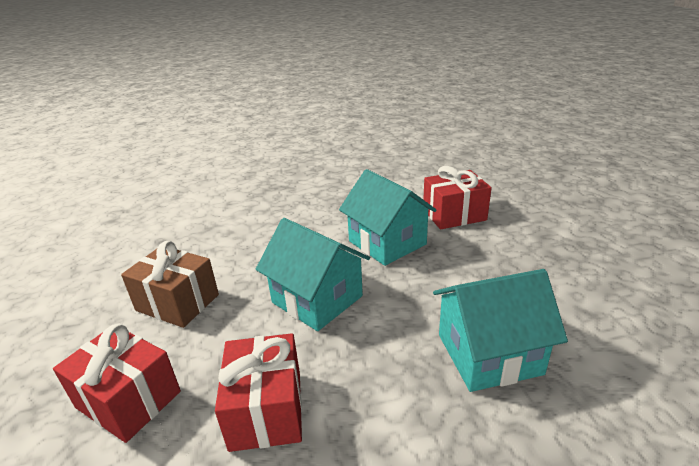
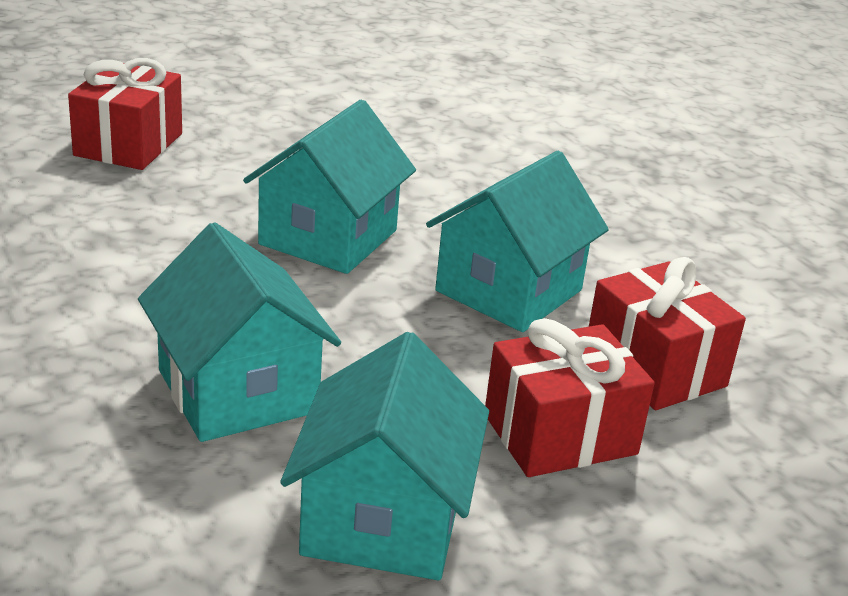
camera: 70 degrees right, 0 degrees up
brown gift [121,241,219,328] -> none
red gift [215,333,302,452] -> red gift moved to [485,318,655,477]
none -> turquoise house [280,332,489,580]

